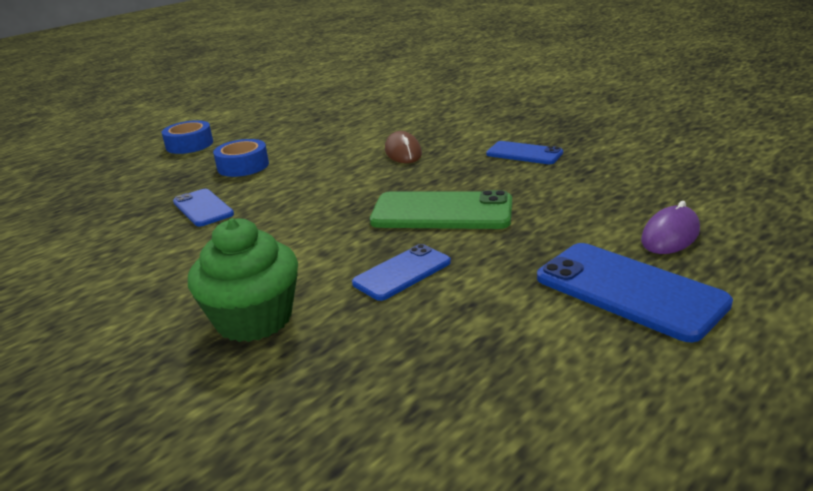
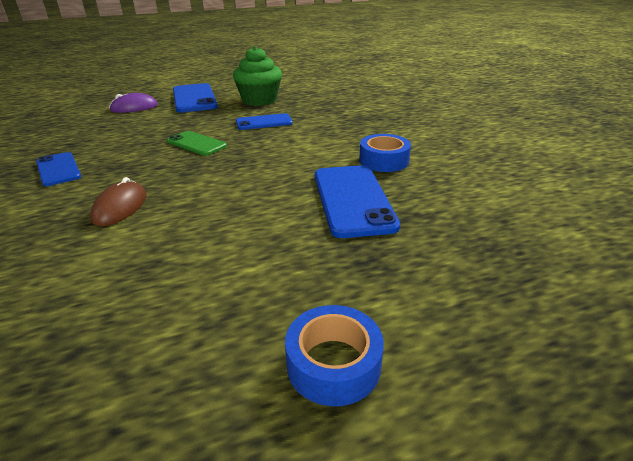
camera: 155 degrees left, 5 degrees up
blue phone [173,189,234,227] -> blue phone [315,165,400,238], size x1.64
green cupcake [188,218,298,342] -> green cupcake moved to [233,46,282,106]
blue tape [213,139,269,177] -> blue tape moved to [359,134,411,172]
green phone [370,190,512,229] -> green phone [167,131,227,156], size x0.61

